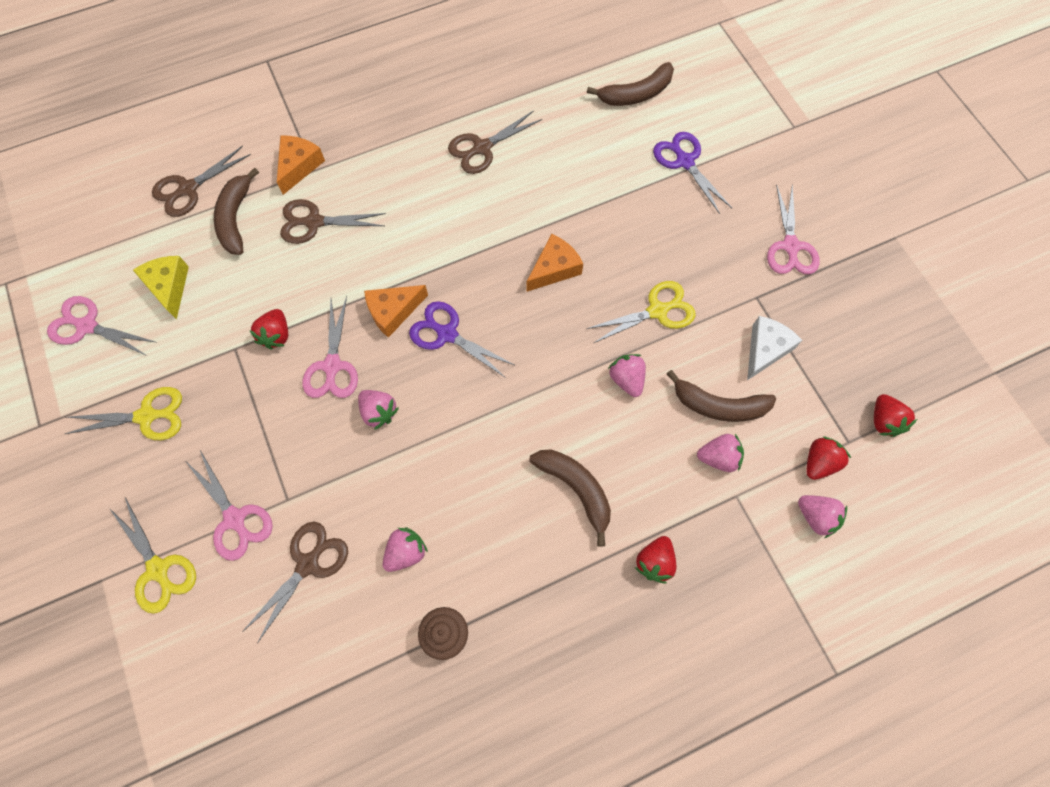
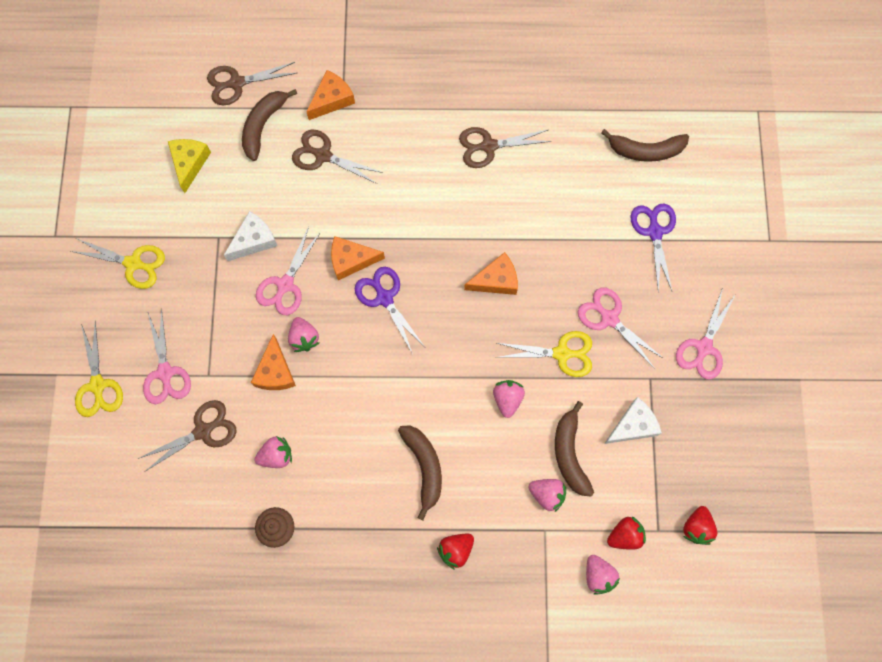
camera: 25 degrees right, 5 degrees up
pink scissors [47,296,155,356] -> pink scissors moved to [578,287,664,369]
red strawberry [249,309,288,350] -> white cheese [224,211,277,261]
brown banana [667,370,776,422] -> brown banana turned 45 degrees clockwise [555,401,594,497]
none -> orange cheese [251,334,296,390]

